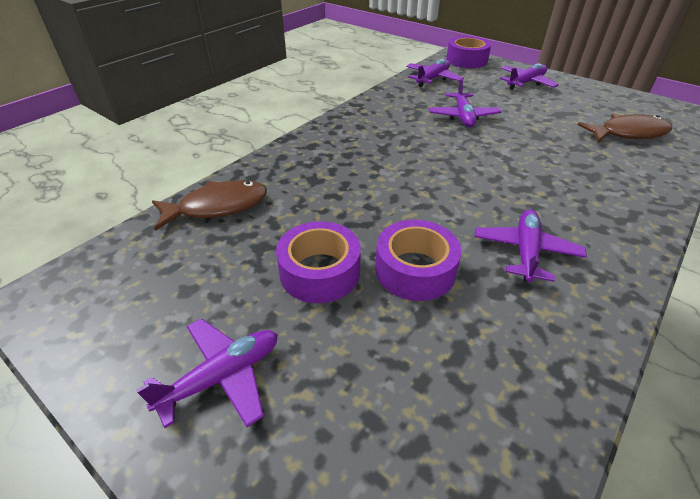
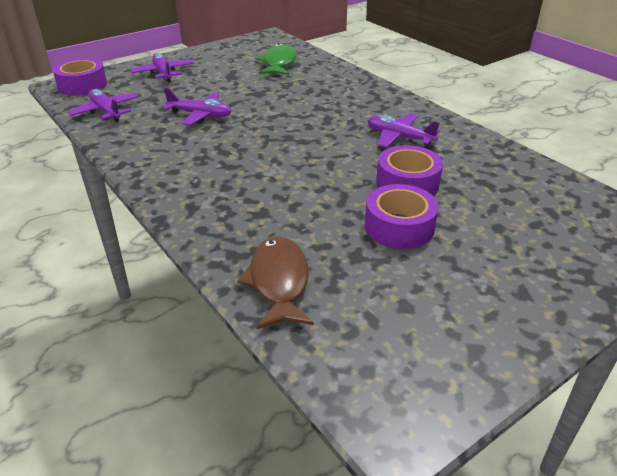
camera: 75 degrees left, 5 degrees down
purple plane [136,318,278,428] -> none
brown fish [578,114,672,142] -> green fish [256,43,296,75]

